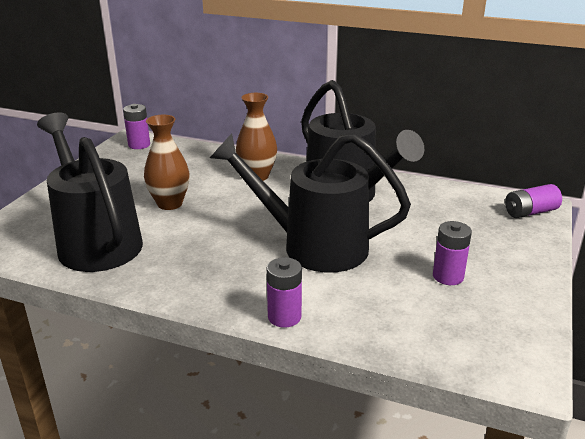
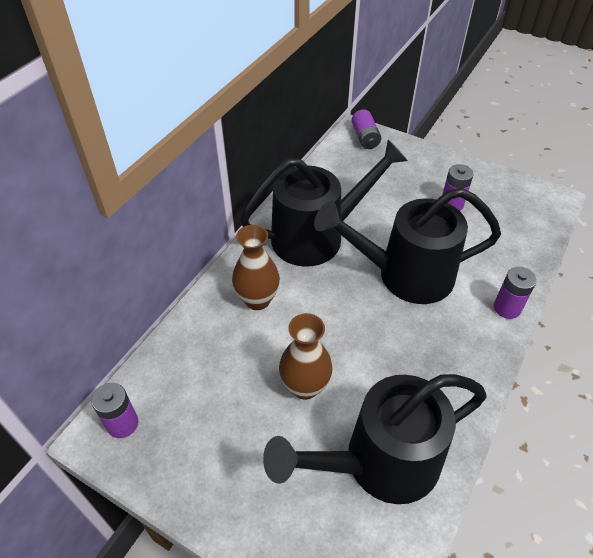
camera: 80 degrees left, 20 degrees up
black watering can [210,133,411,273] -> black watering can turned 60 degrees clockwise [314,187,501,304]

